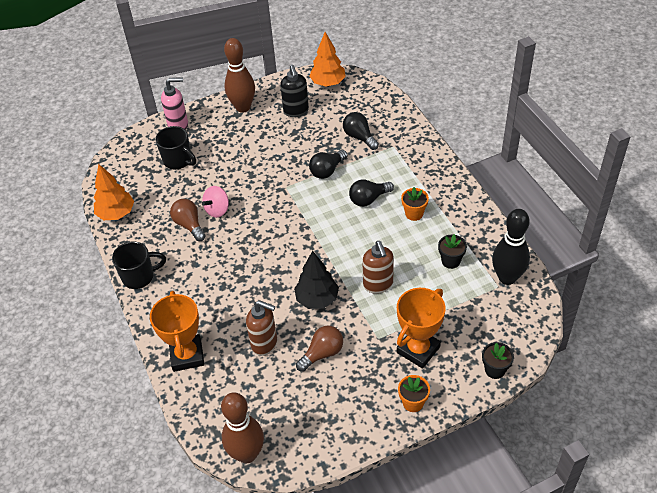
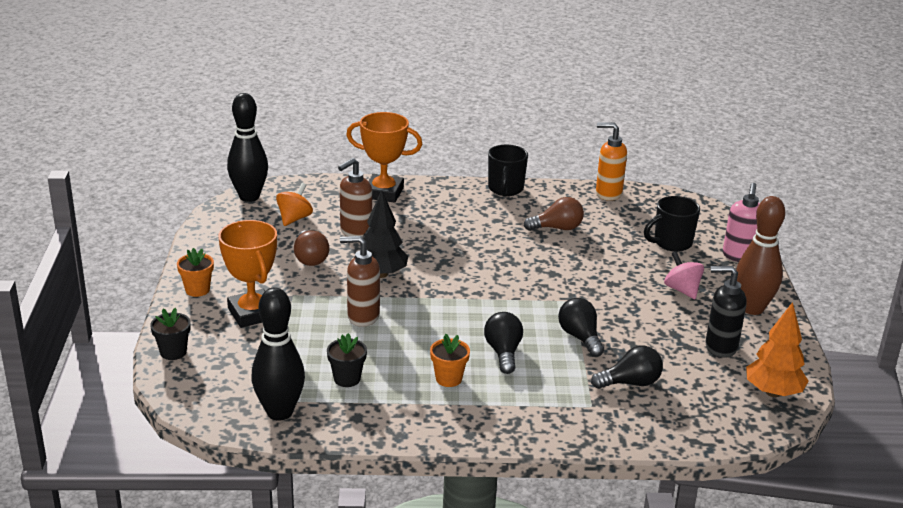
camera: 110 degrees right, 20 degrees down
orange tree [94,164,134,220] -> orange soap dispenser [596,122,627,201]
pink spinning top [202,186,229,218] -> pink spinning top moved to [664,251,704,299]
brown bowling pin [221,392,264,463] -> black bowling pin [227,93,268,202]
none -> orange spinning top [276,183,313,226]

